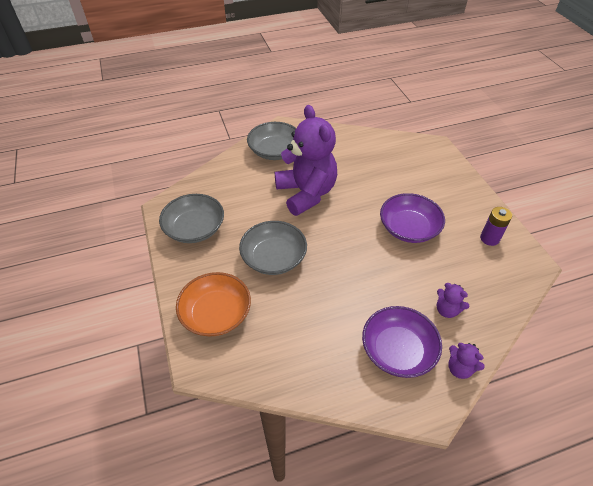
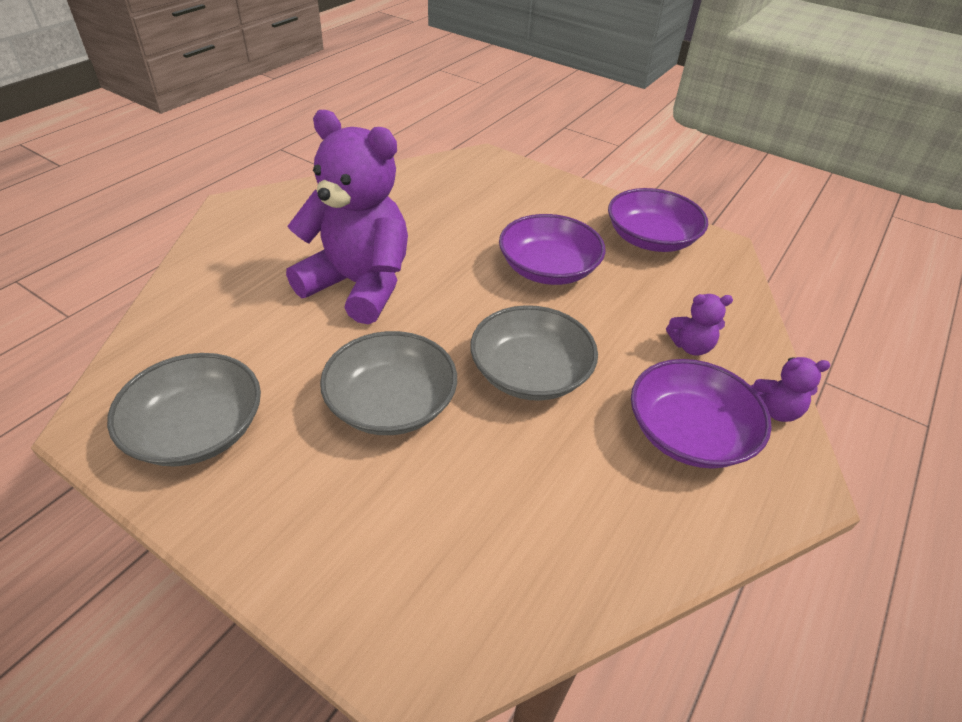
camera: 40 degrees left, 5 degrees down
orange bowl [176,272,251,336] -> none
grey bowl [247,122,296,160] -> grey bowl moved to [470,305,598,401]
purple battery [480,207,512,246] -> purple bowl [608,188,708,252]

